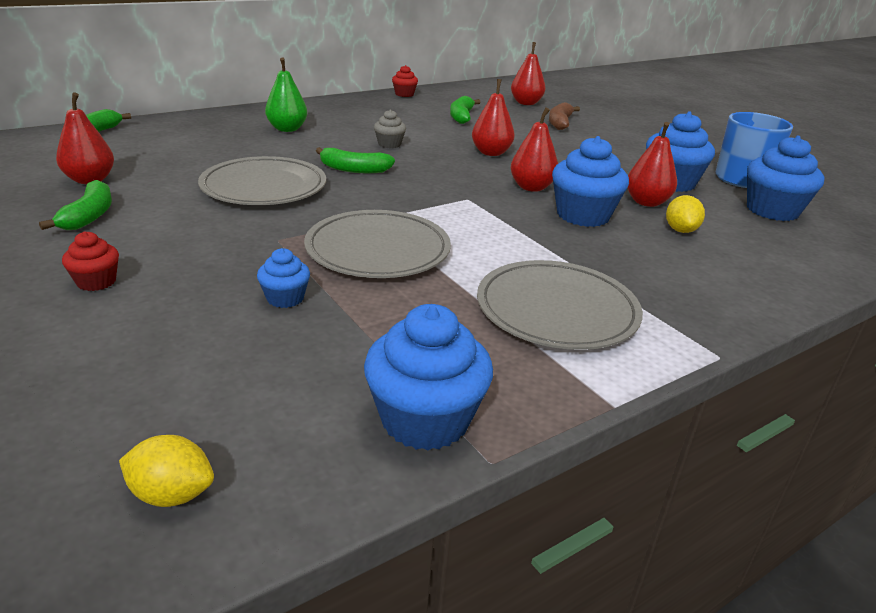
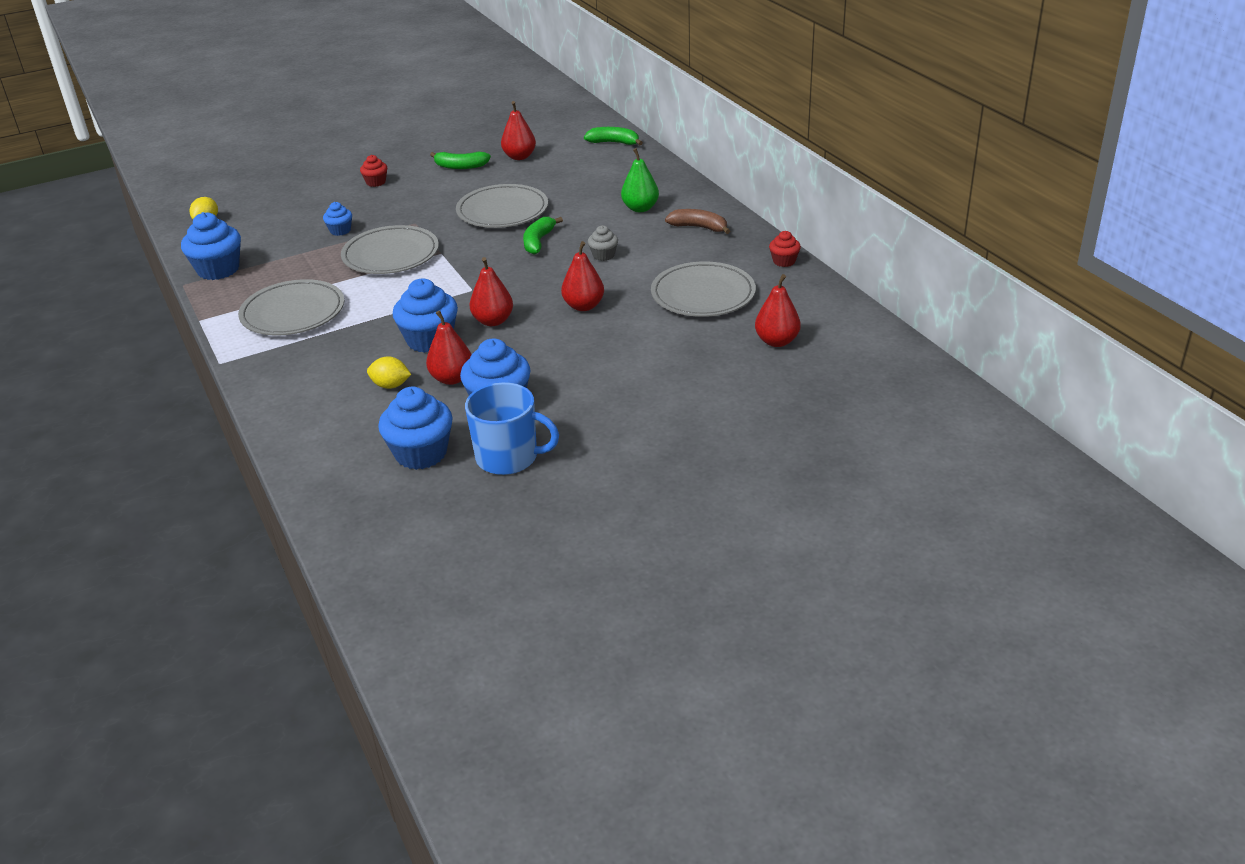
camera: 100 degrees right, 5 degrees up
green banana [450,96,480,124] -> grey plate [651,261,756,317]
brown banana [549,102,580,130] -> brown banana moved to [665,209,730,234]

